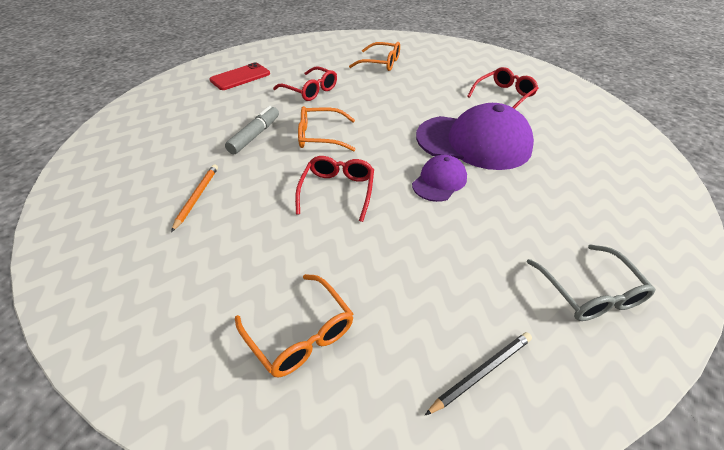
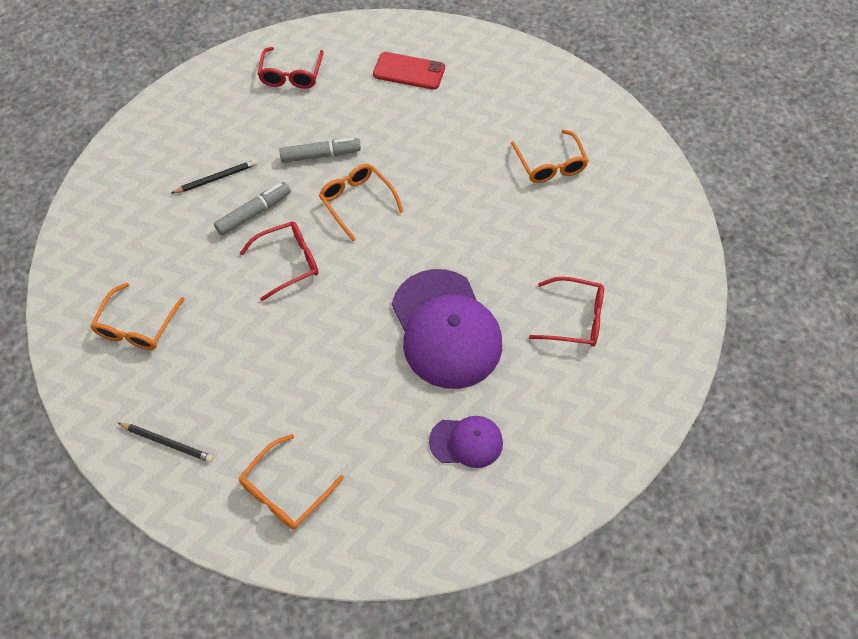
camera: 55 degrees right, 15 degrees up
orange pencil [171,164,218,232] -> black pencil [172,160,257,193]
red glasses [273,66,337,101] -> red glasses moved to [257,47,324,89]
purple cap [412,155,467,202] -> purple cap moved to [429,416,503,468]
grey glasses [527,244,655,321] -> orange glasses [239,434,344,529]
none -> grey marker [214,182,291,236]

